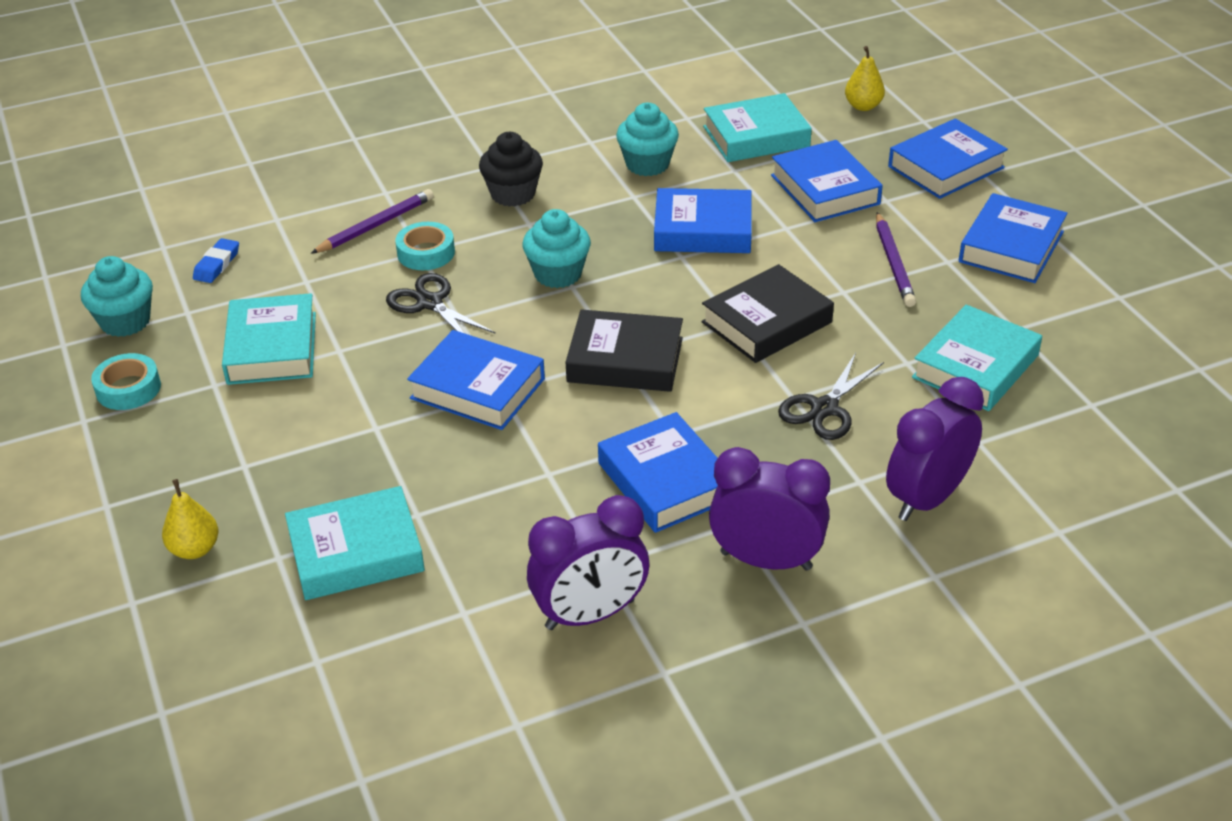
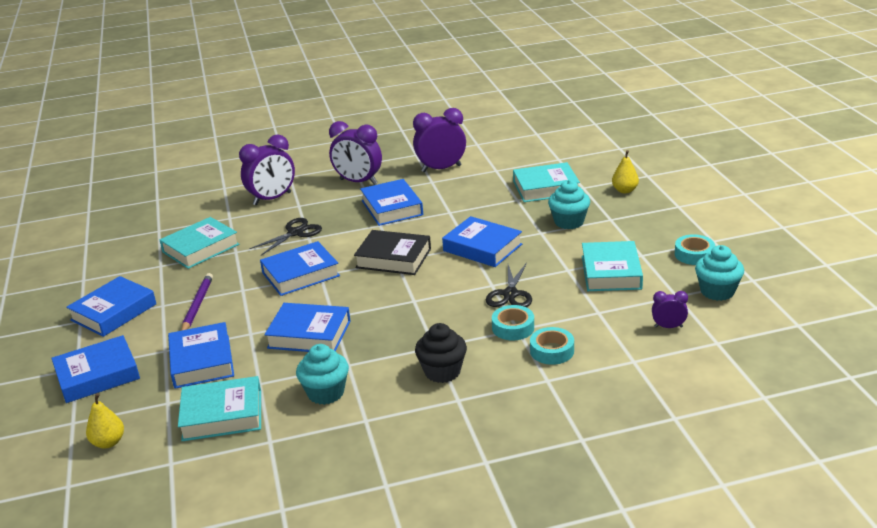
camera: 170 degrees left, 10 degrees down
blue eraser [193,238,239,283] -> purple clock [652,291,688,328]
purple pencil [311,189,434,254] -> turquoise tape [530,327,574,365]
black scissors [386,273,496,334] -> black scissors turned 45 degrees clockwise [486,263,532,307]
turquoise cupcake [523,209,591,288] -> turquoise cupcake moved to [548,180,590,229]
black book [702,264,834,363] -> blue book [260,241,340,296]

